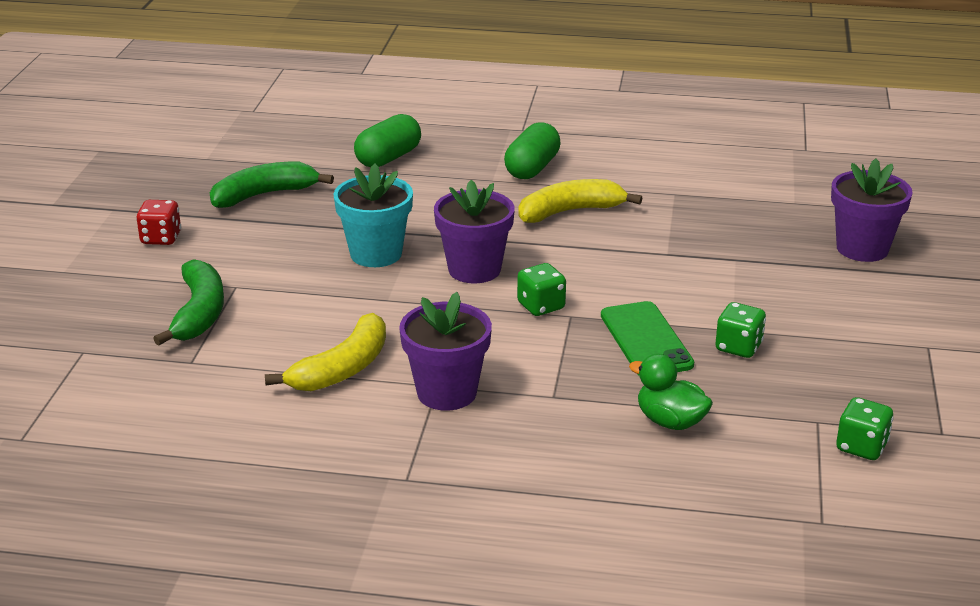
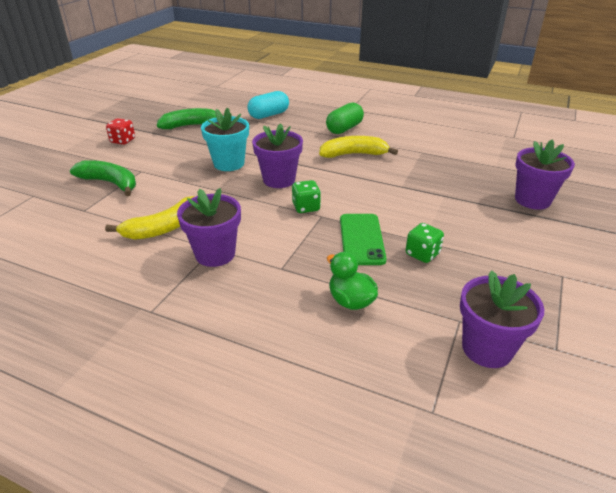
camera: 15 degrees right, 5 degrees up
green banana [153,259,224,346] -> green banana turned 75 degrees counterclockwise [70,160,136,196]
green capsule [354,114,421,167] -> turquoise capsule [247,91,289,119]
green dice [836,397,894,460] -> purple flower pot [460,270,544,368]

